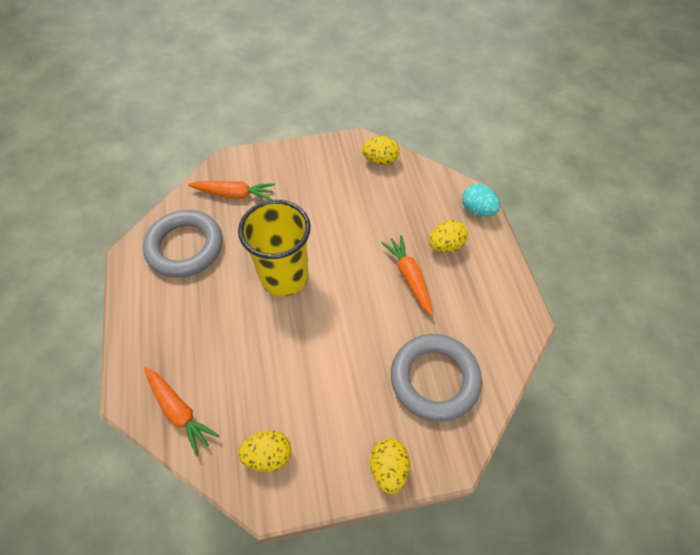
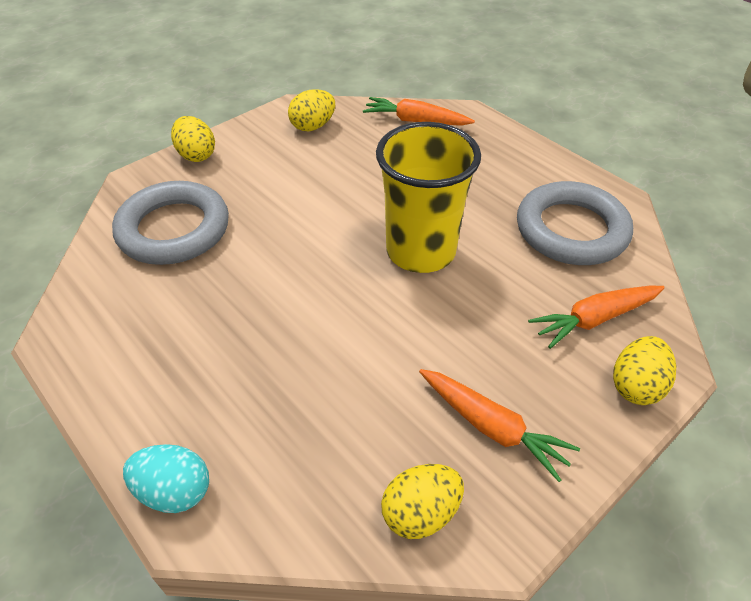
camera: 150 degrees right, 10 degrees down
orange carrot [381,235,433,316] -> orange carrot moved to [419,369,580,482]
yellow egg [429,220,468,253] -> yellow egg moved to [613,336,676,405]

